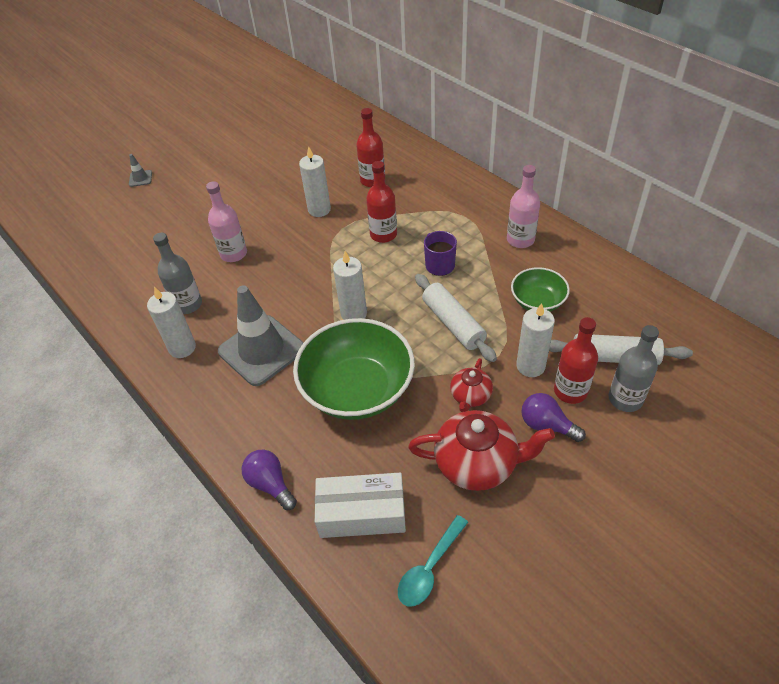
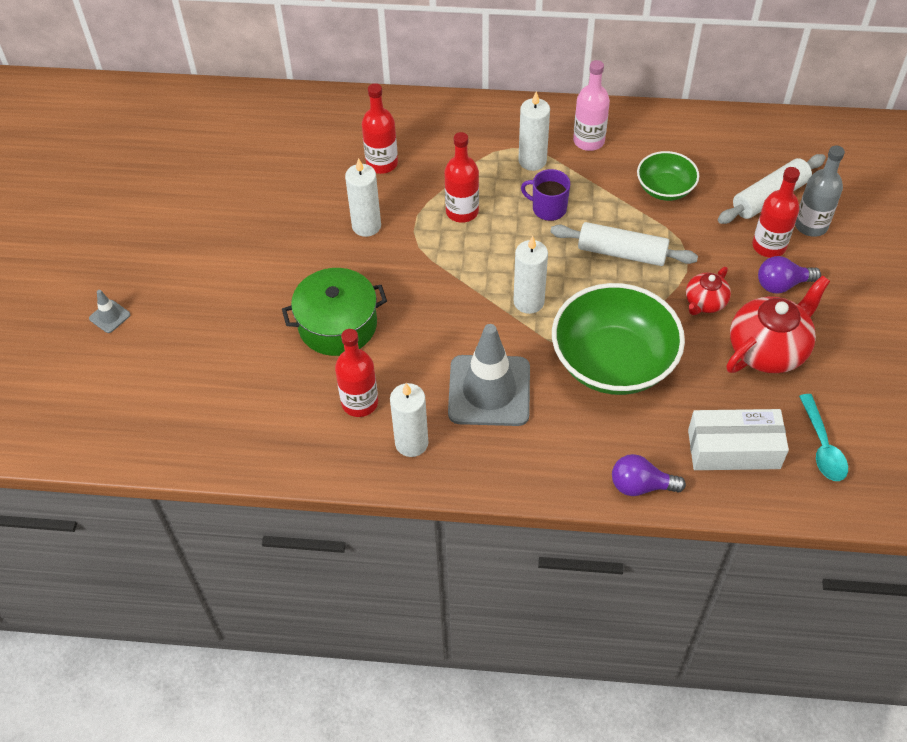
camera: 45 degrees left, 5 degrees up
grey bottle [153,233,202,314] -> red bottle [335,329,378,417]
pink bottle [206,181,247,262] -> green pot [282,268,387,356]
white box [315,473,406,538] -> white box turned 45 degrees clockwise [688,409,789,470]
red teapot [450,358,493,412] -> red teapot turned 60 degrees clockwise [686,267,731,315]
white candle [516,303,555,377] -> white candle moved to [518,91,550,171]

